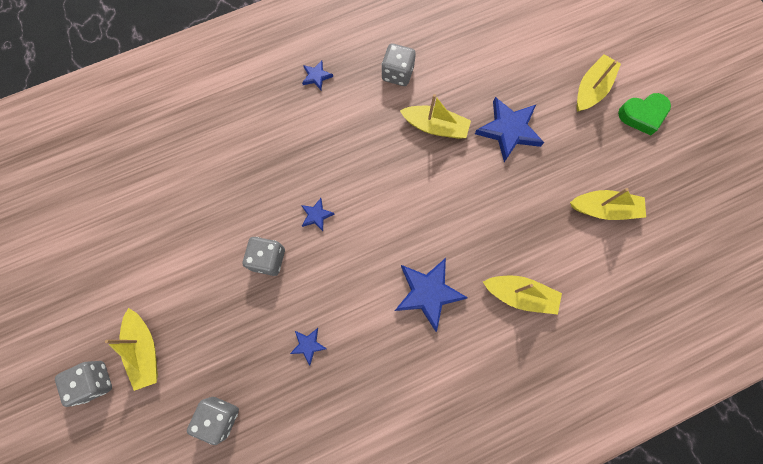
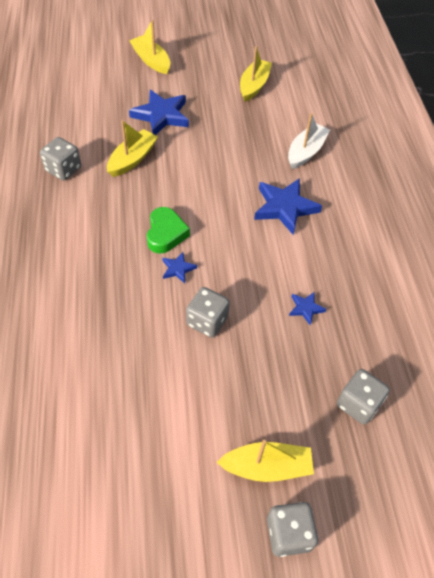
camera: 75 degrees left, 20 degrees down
blue star [302,61,333,90] -> none
yellow boat [483,276,562,315] -> white boat [288,113,330,169]
green heart [618,93,671,135] -> green heart moved to [147,207,190,254]

